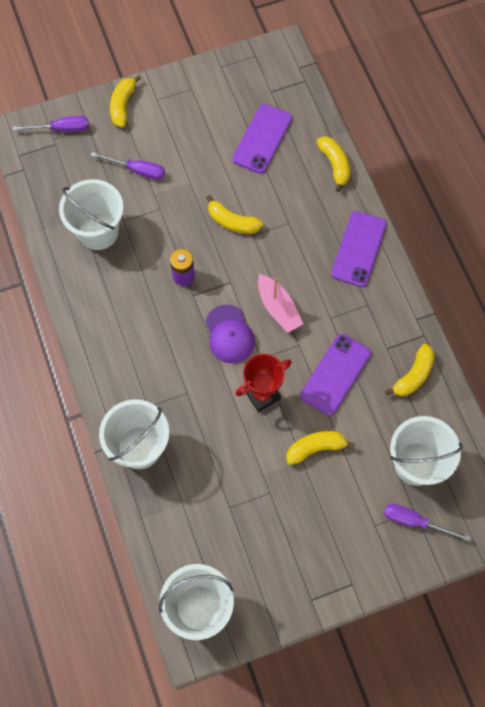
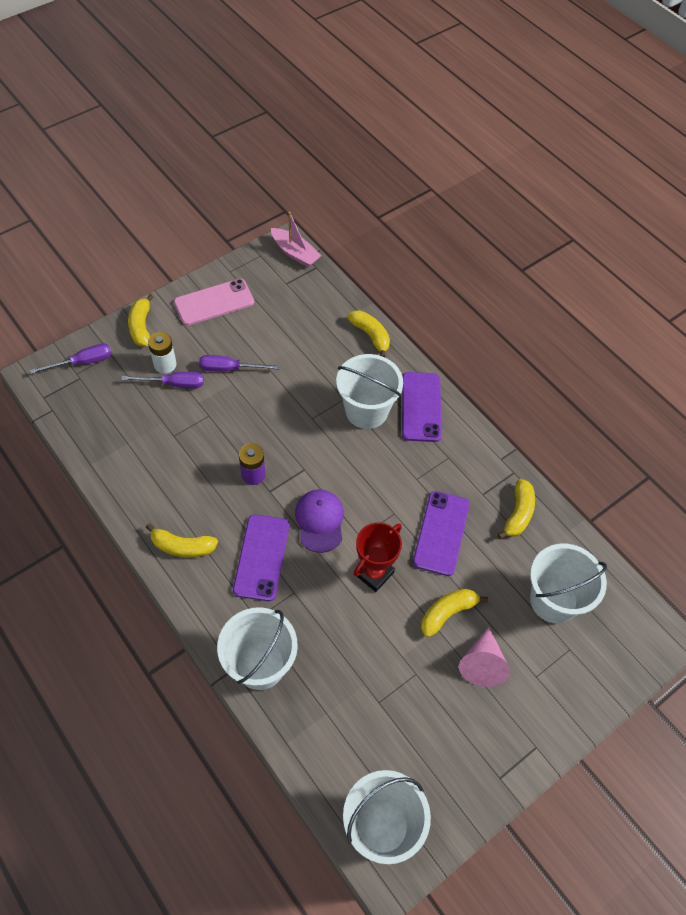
camera: 20 degrees left, 10 degrees down
white bucket [59,179,124,250] -> white bucket moved to [336,354,403,429]
yellow banana [206,195,263,234] -> yellow banana moved to [146,523,218,557]
purple cap [206,305,255,363] -> purple cap turned 150 degrees counterclockwise [295,489,344,553]
purple phone [232,104,292,174] -> purple phone moved to [233,514,289,601]
pink boat [258,274,303,333] -> pink boat moved to [271,212,321,267]
purple screwdriver [384,504,471,541] -> purple screwdriver moved to [199,355,280,372]
none -> white battery [148,332,176,374]
none -> pink phone [174,279,254,326]
none -> pink cone [459,627,510,687]

